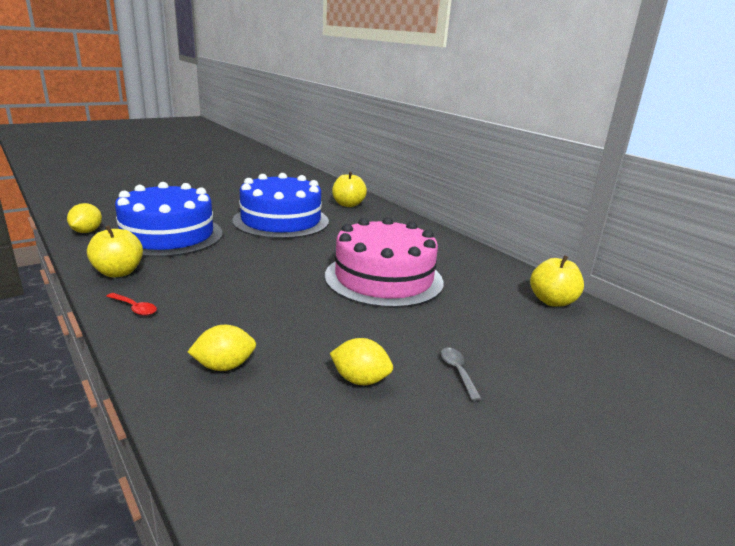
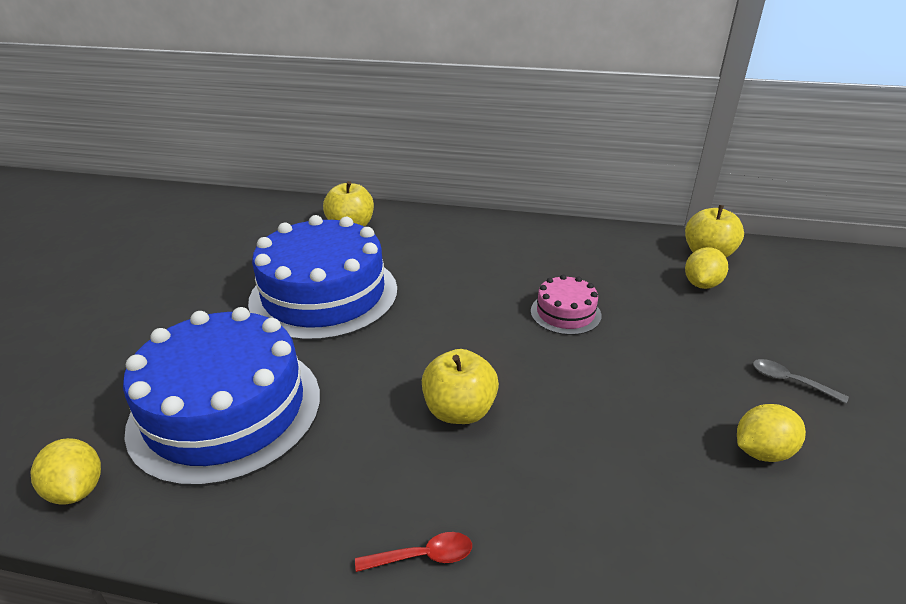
camera: 40 degrees left, 10 degrees up
yellow apple [87,225,143,277] -> yellow apple moved to [422,349,499,424]
yellow lemon [188,325,256,371] -> yellow lemon moved to [685,247,728,289]
pink cake [325,217,444,308] -> pink cake [531,275,601,335], size x0.46

